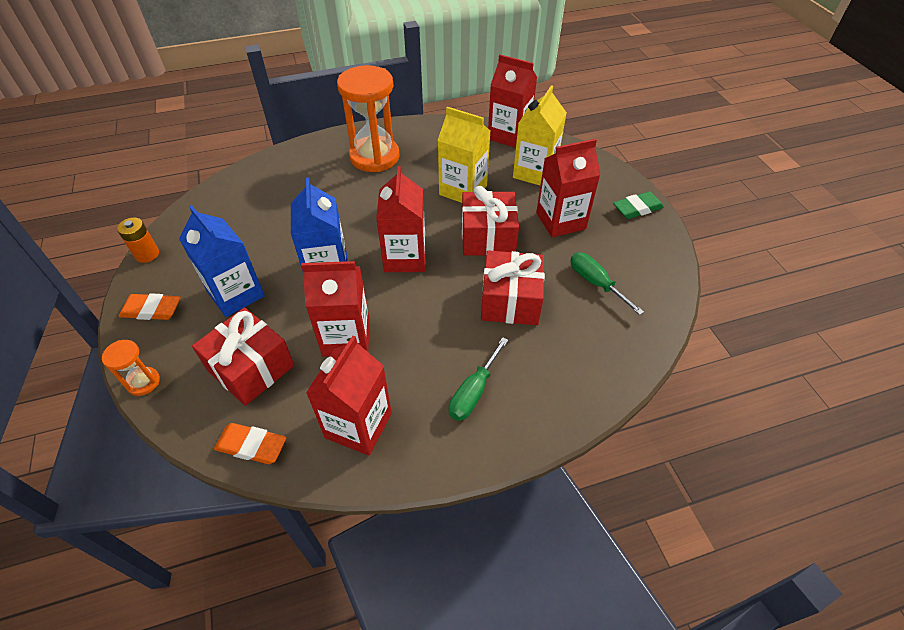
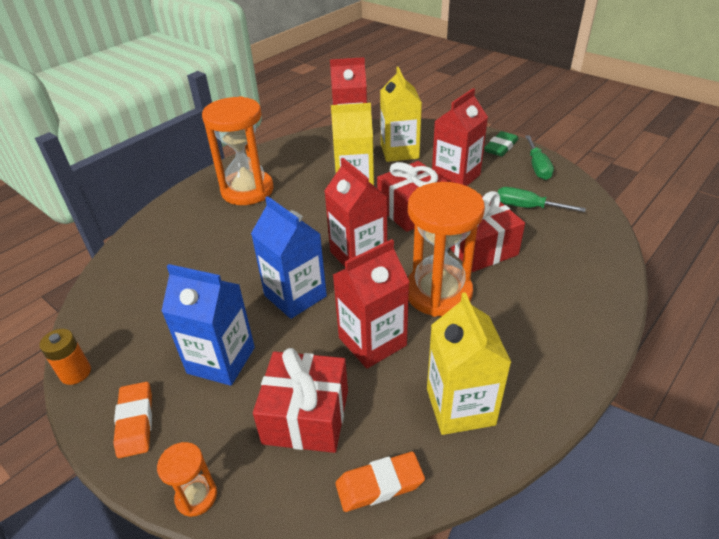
camera: 30 degrees left, 10 degrees down
orange eraser [119,293,181,320] -> orange eraser turned 75 degrees counterclockwise [114,382,152,458]
red carton [306,336,392,455] -> yellow carton [427,292,512,435]
green screwdriver [448,337,508,421] -> green screwdriver moved to [525,135,554,180]
none -> orange hourglass [408,182,485,317]

